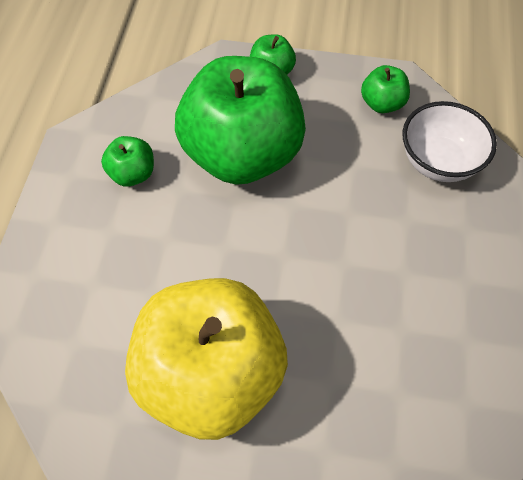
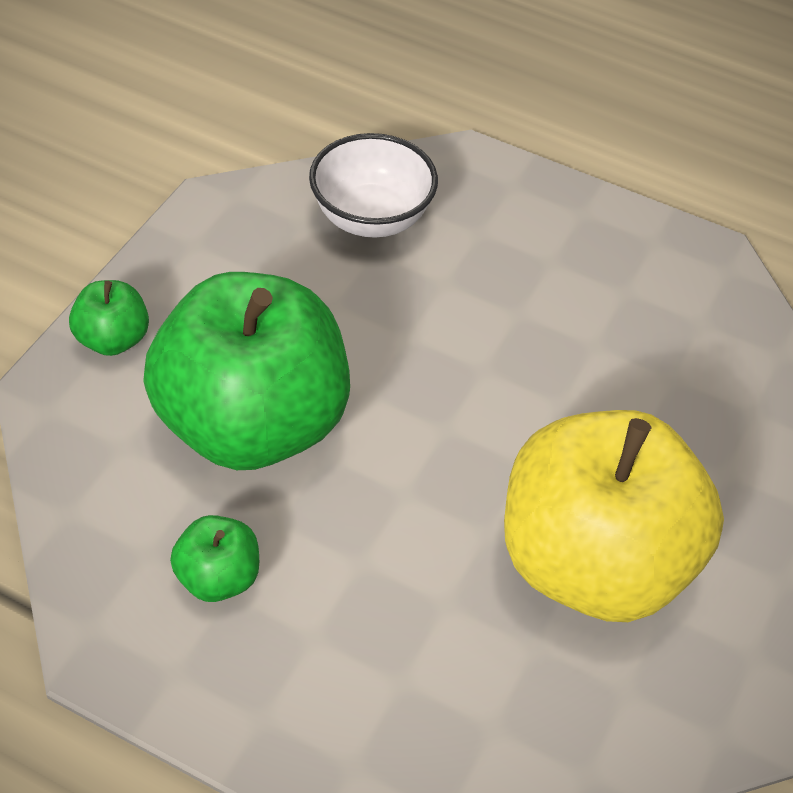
camera: 75 degrees left, 10 degrees down
green apple [361,65,410,113] -> none

